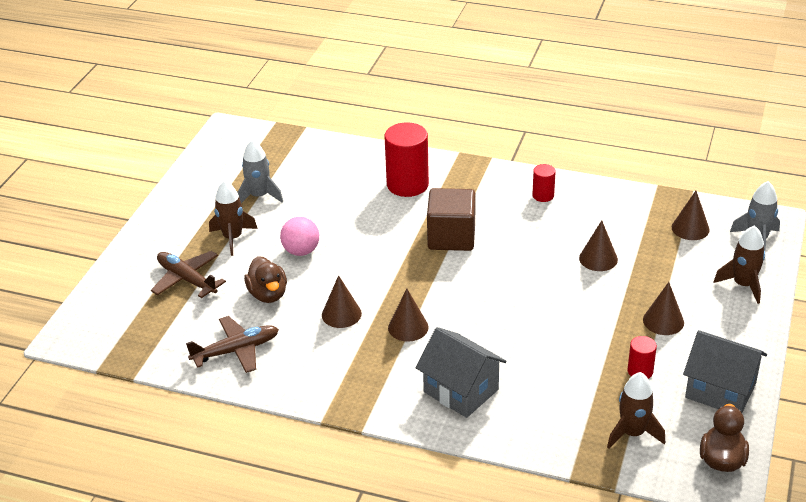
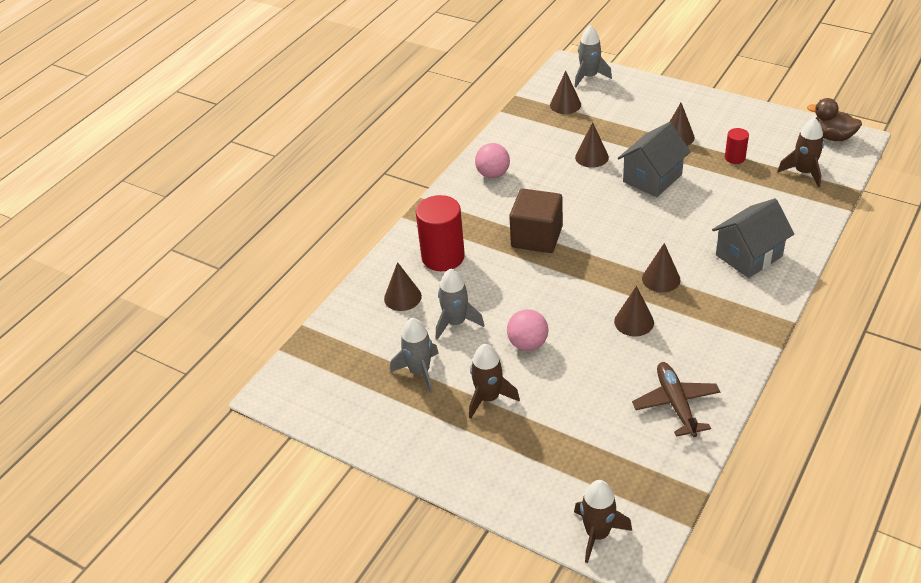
camera: 75 degrees left, 5 degrees up
brown plane [151,251,226,298] -> none
brown duck [244,256,287,303] -> none
red cylinder [532,164,556,202] -> pink ball [475,143,510,178]
grey house [683,330,767,413] -> grey house moved to [618,122,691,197]
brown rocket [714,225,765,304] -> brown rocket moved to [574,480,632,563]
none -> brown cone [384,262,422,311]
none -> grey rocket [436,268,484,340]

